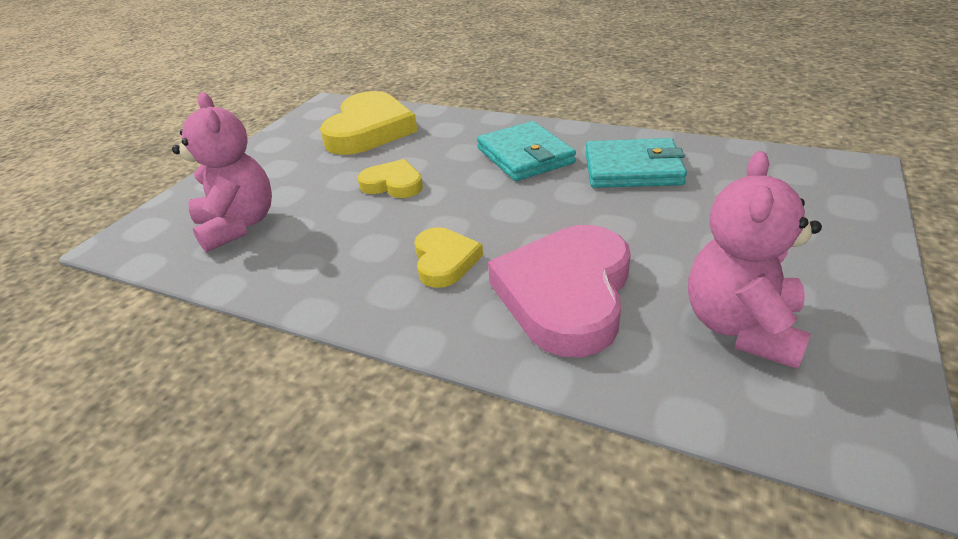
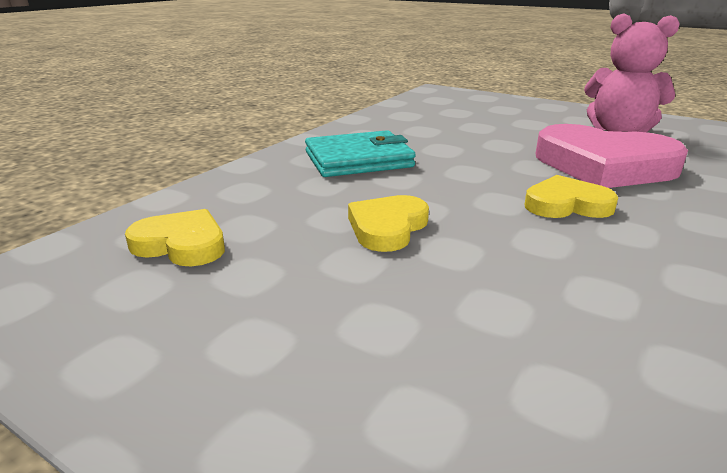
camera: 85 degrees left, 10 degrees down
pink teddy bear [172,93,272,252] -> none
yellow heart [320,91,418,155] -> yellow heart [125,209,225,266], size x0.54
turquoise wallet [585,138,687,188] -> none

